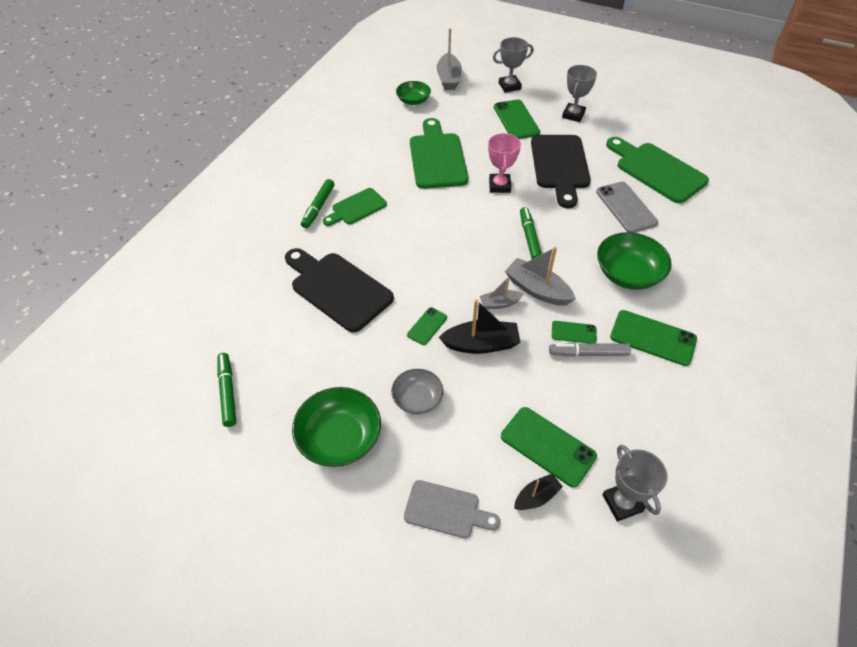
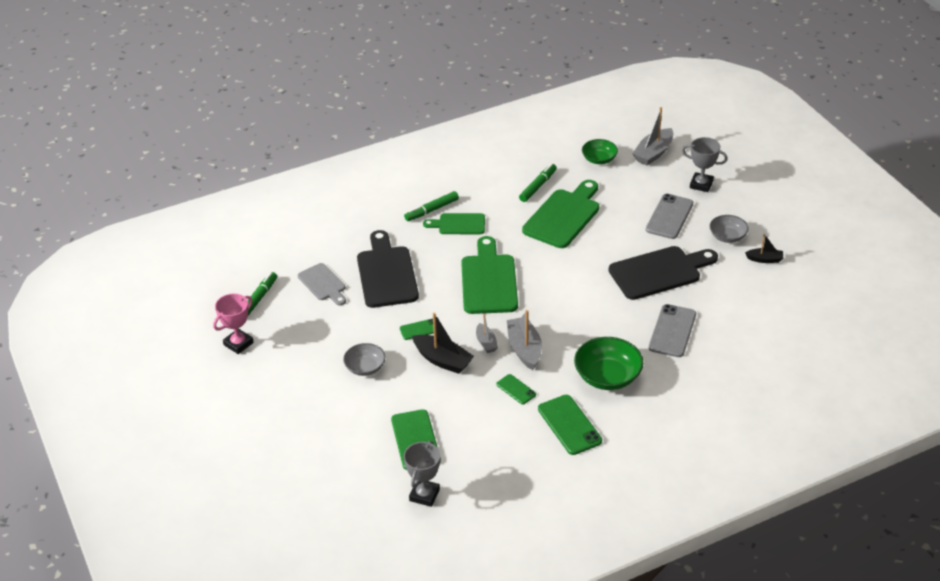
camera: 40 degrees right, 10 degrees down
green bowl [292,387,381,467] -> none
grey cutting board [404,480,500,538] -> grey cutting board moved to [298,263,346,305]
grey boat [480,276,523,309] -> grey boat turned 135 degrees counterclockwise [476,314,498,353]
pink trophy [488,133,521,193] -> pink trophy moved to [213,293,254,354]
green phone [494,100,540,139] -> grey phone [646,194,693,239]
black boat [514,474,563,510] -> black boat moved to [745,234,783,263]
green marker [520,207,542,259] -> green marker moved to [519,164,557,202]
black cutting board [531,135,591,208] -> black cutting board turned 150 degrees counterclockwise [608,246,718,300]
grey marker [549,343,631,357] -> none
grey trophy [562,65,597,122] -> grey bowl [710,215,748,243]
green cutting board [606,137,709,203] -> green cutting board moved to [461,236,518,314]

